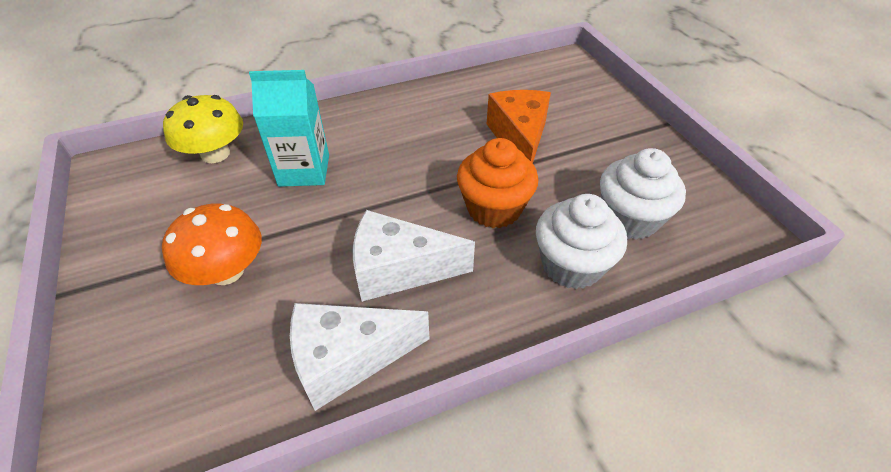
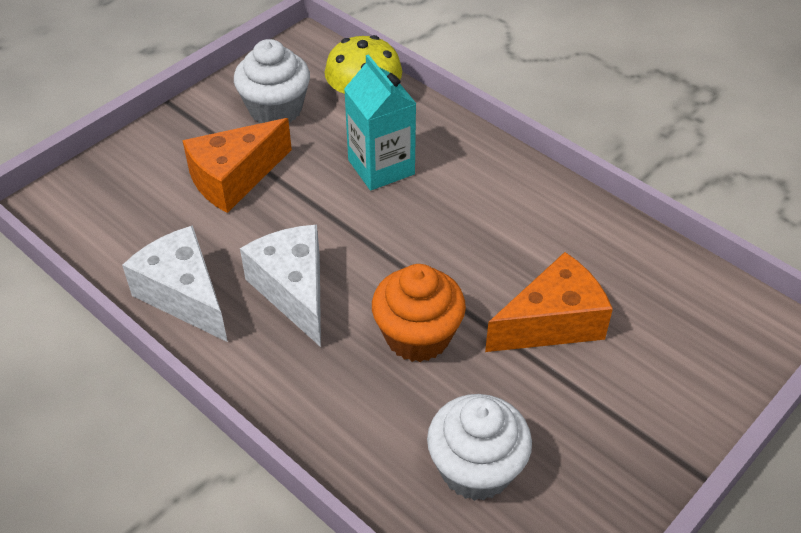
camera: 65 degrees right, 0 degrees up
orange mushroom [162,203,262,285] -> orange cheese [182,118,292,213]
white cupcake [536,194,627,289] -> white cupcake moved to [234,39,310,123]

